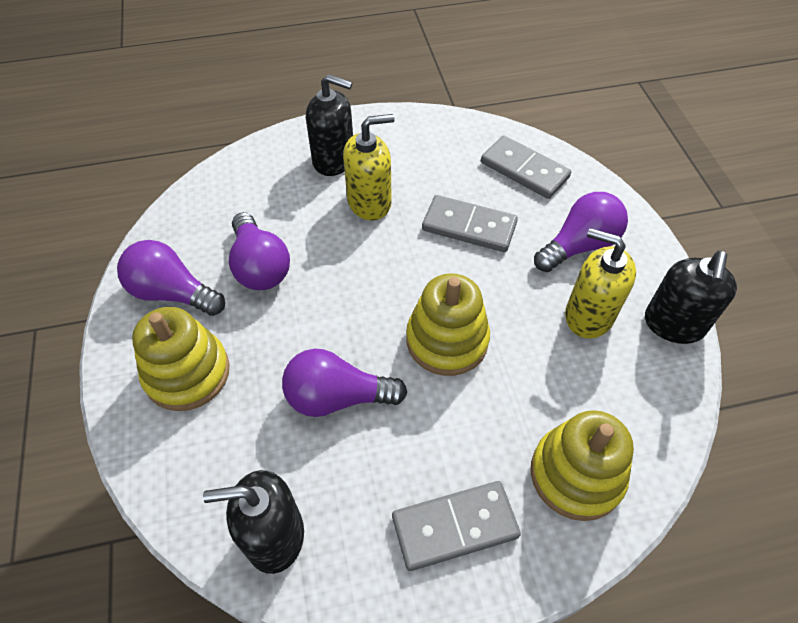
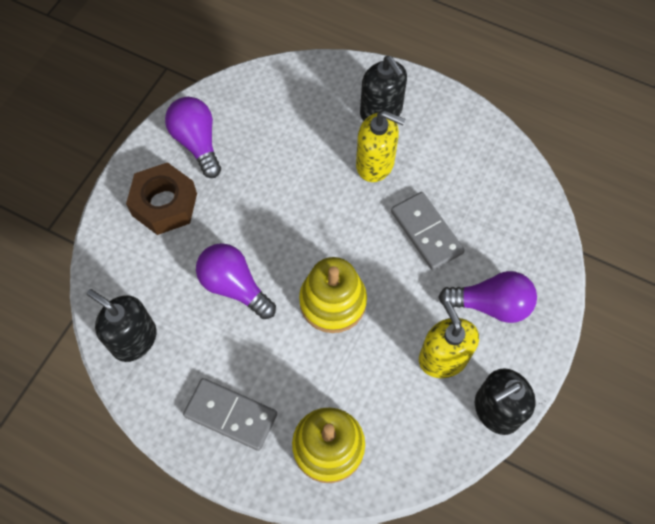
camera: 40 degrees right, 10 degrees up
yellow stacking toy [132,307,230,411] -> brown nut [126,162,197,235]
purple light bulb [229,212,290,290] -> none
grey domino [481,135,571,199] -> none

